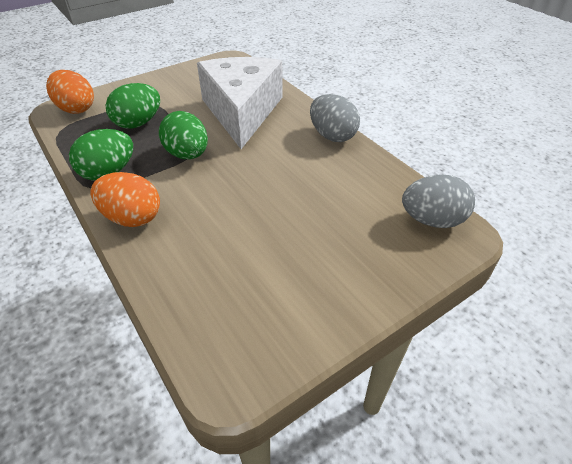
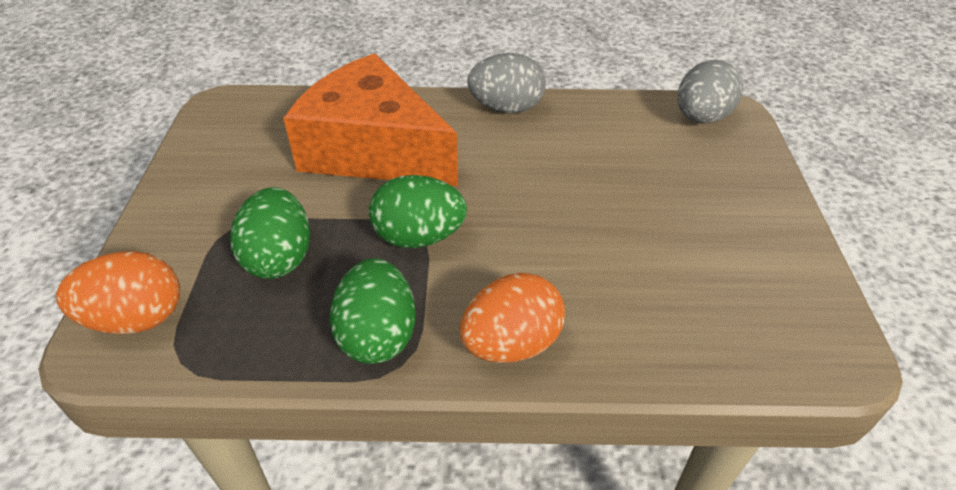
camera: 55 degrees left, 0 degrees up
white cheese [197,57,283,149] -> orange cheese [283,53,458,186]

